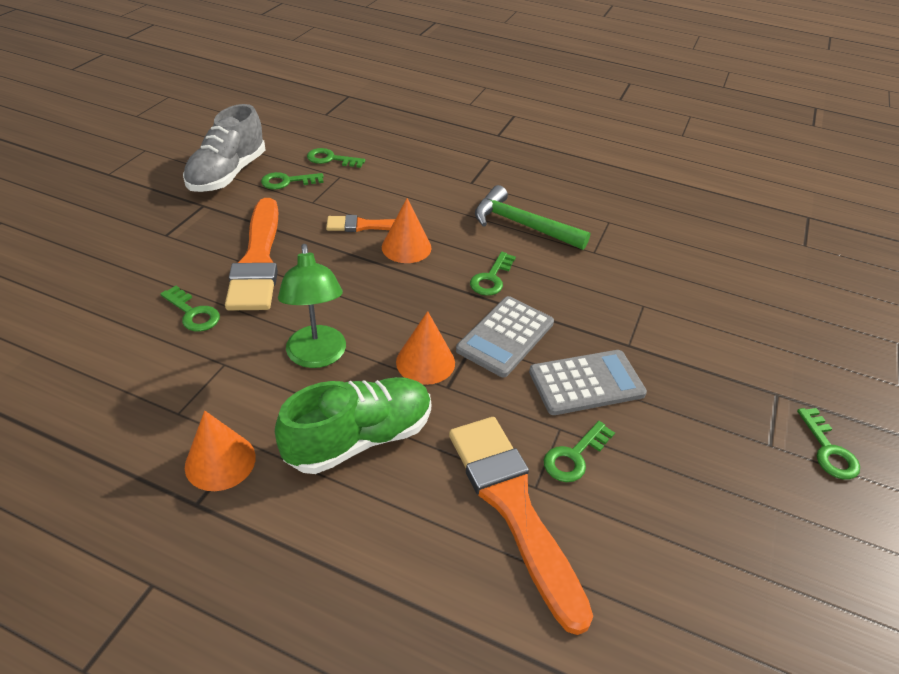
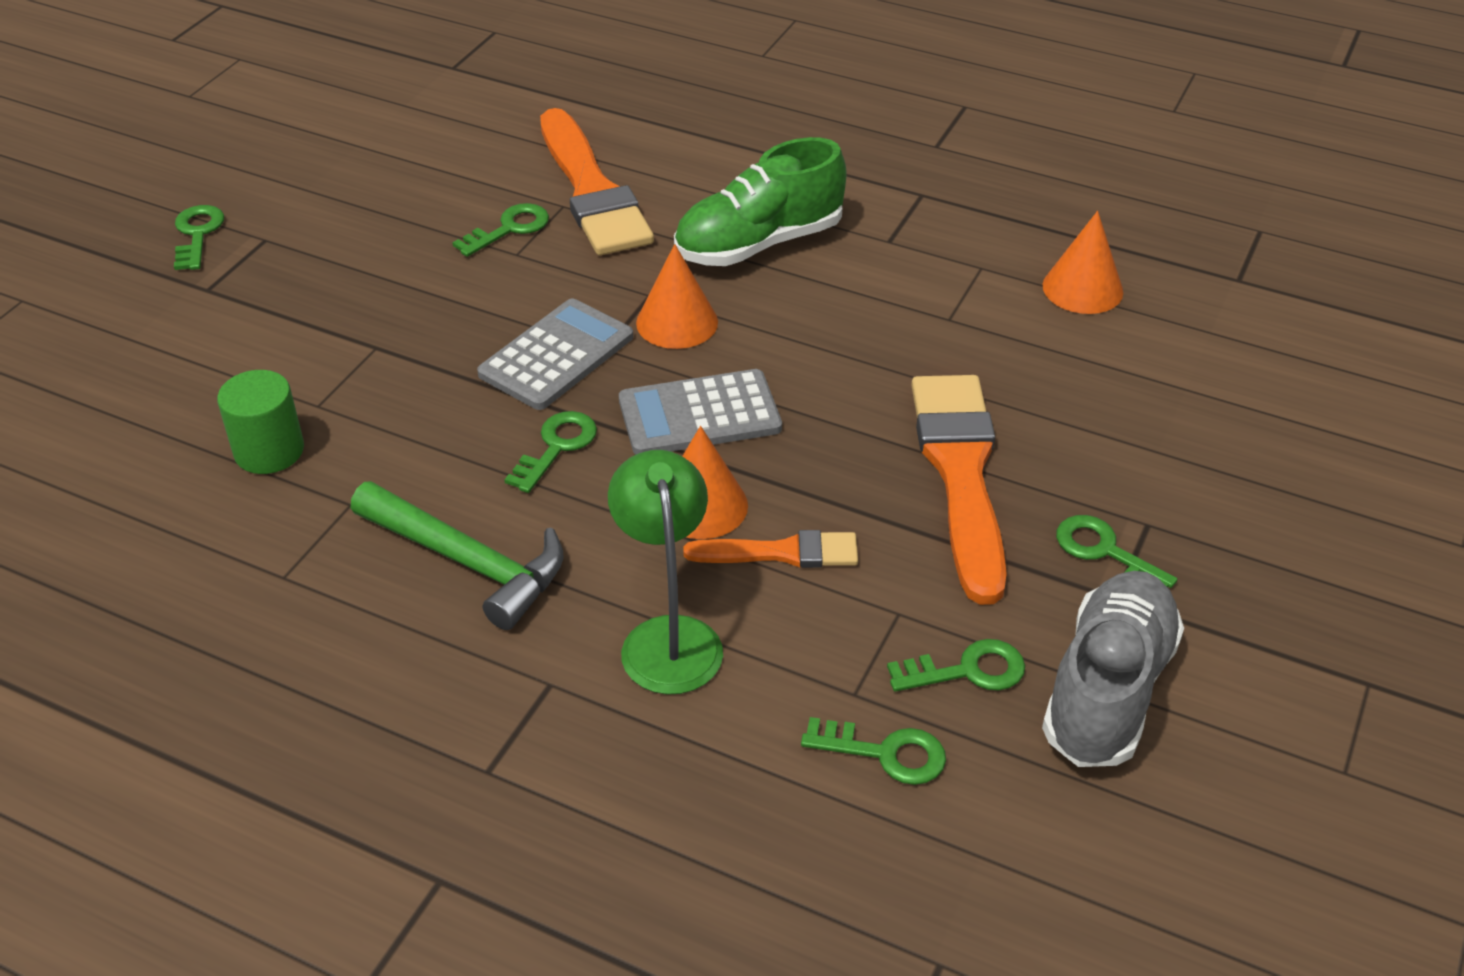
camera: 175 degrees left, 0 degrees up
green key [160,286,220,332] -> green key moved to [1056,515,1177,588]
orange cone [185,411,256,491] -> orange cone moved to [1042,211,1123,314]
green lamp [278,244,346,368] -> green lamp moved to [608,450,723,695]
grey calculator [529,350,647,415] -> grey calculator moved to [619,369,782,455]
none -> green cylinder [217,370,304,474]

